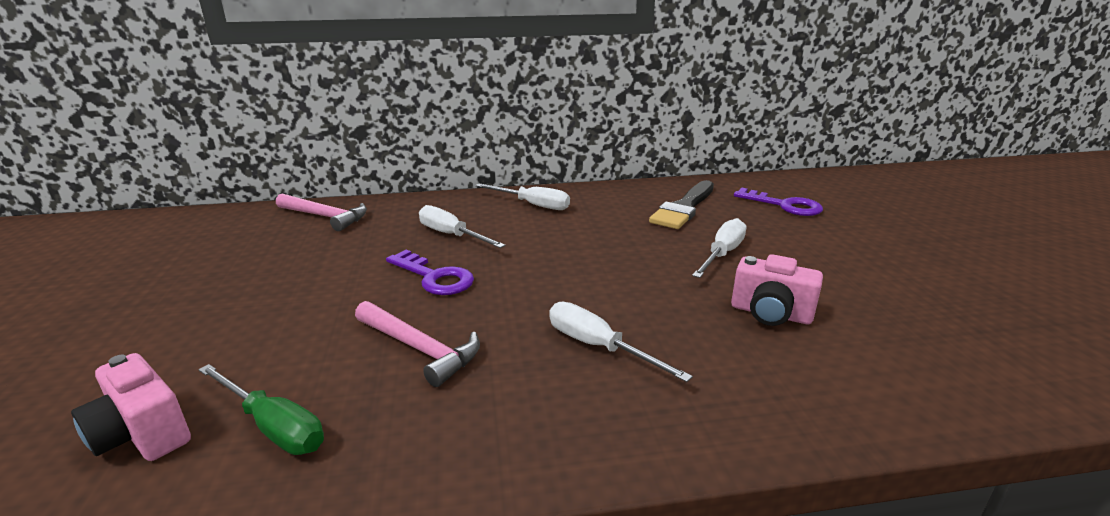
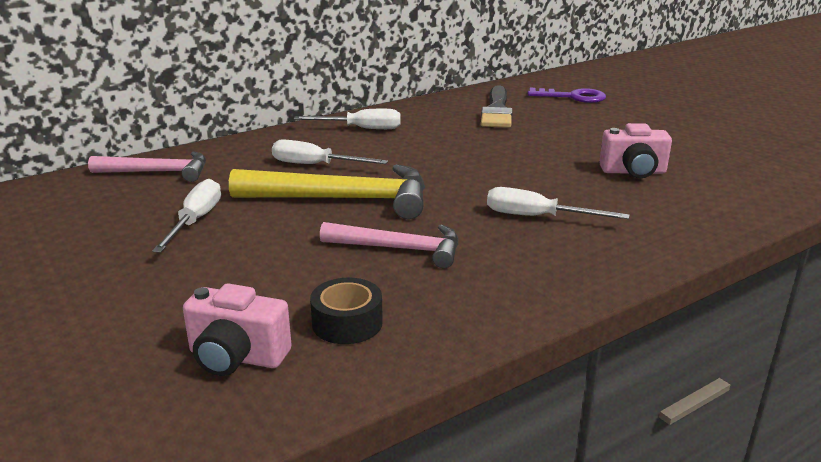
camera: 25 degrees left, 0 degrees up
green screwdriver [198,364,324,455] -> black tape [310,278,383,344]
purple key [386,250,474,295] -> yellow hammer [229,164,425,219]
white screwdriver [692,218,747,278] -> white screwdriver moved to [152,179,221,253]

